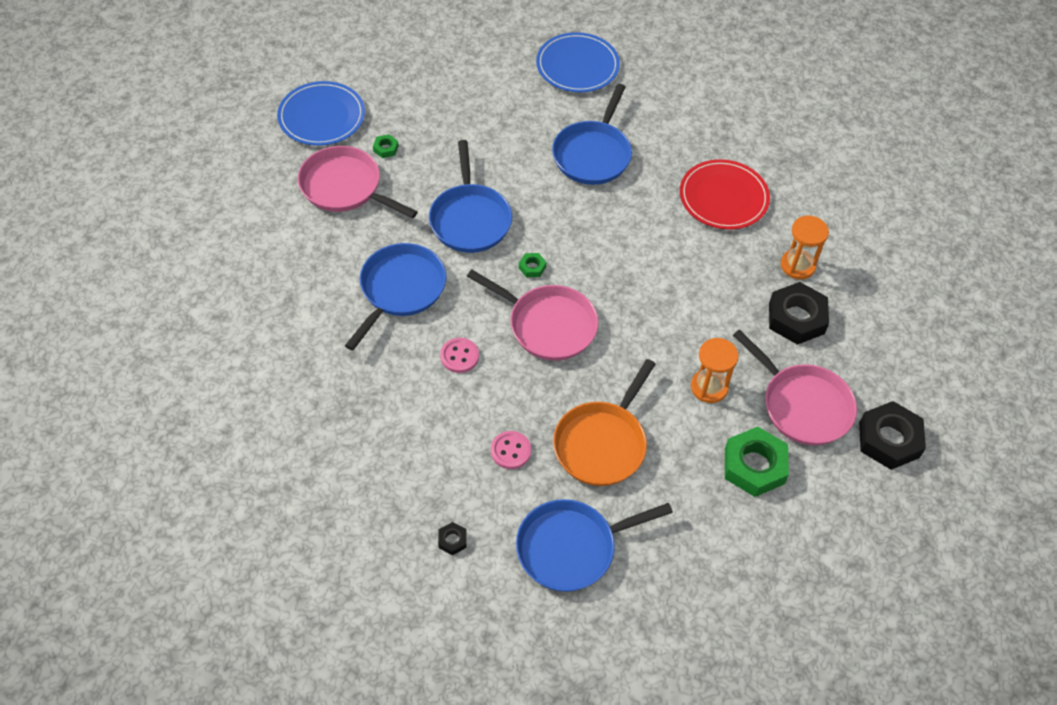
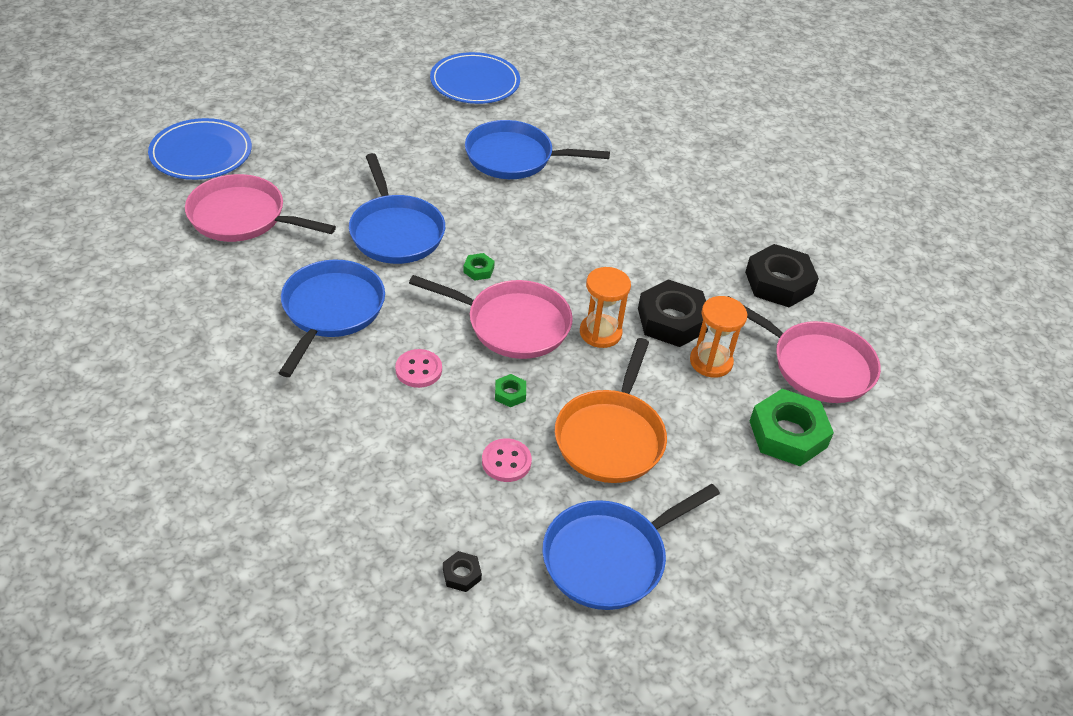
camera: 15 degrees left, 10 degrees down
green nut [373,134,399,158] -> green nut moved to [495,374,526,407]
blue pan [552,84,632,185] -> blue pan turned 90 degrees clockwise [465,120,610,179]
red plate [680,159,770,230] -> none
orange hourglass [781,216,829,279] -> orange hourglass moved to [580,267,631,348]
black nut [859,401,926,470] -> black nut moved to [638,279,708,347]

